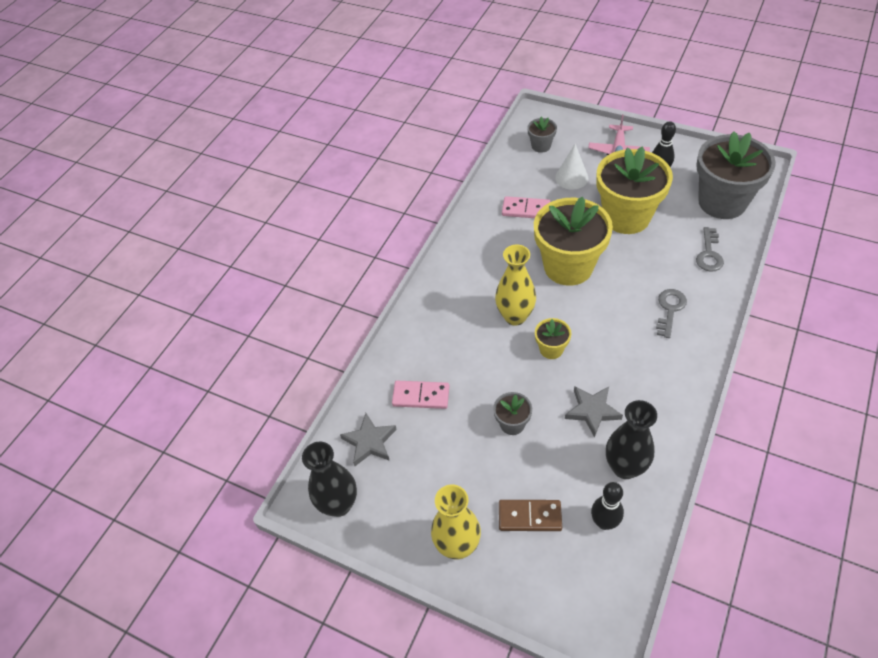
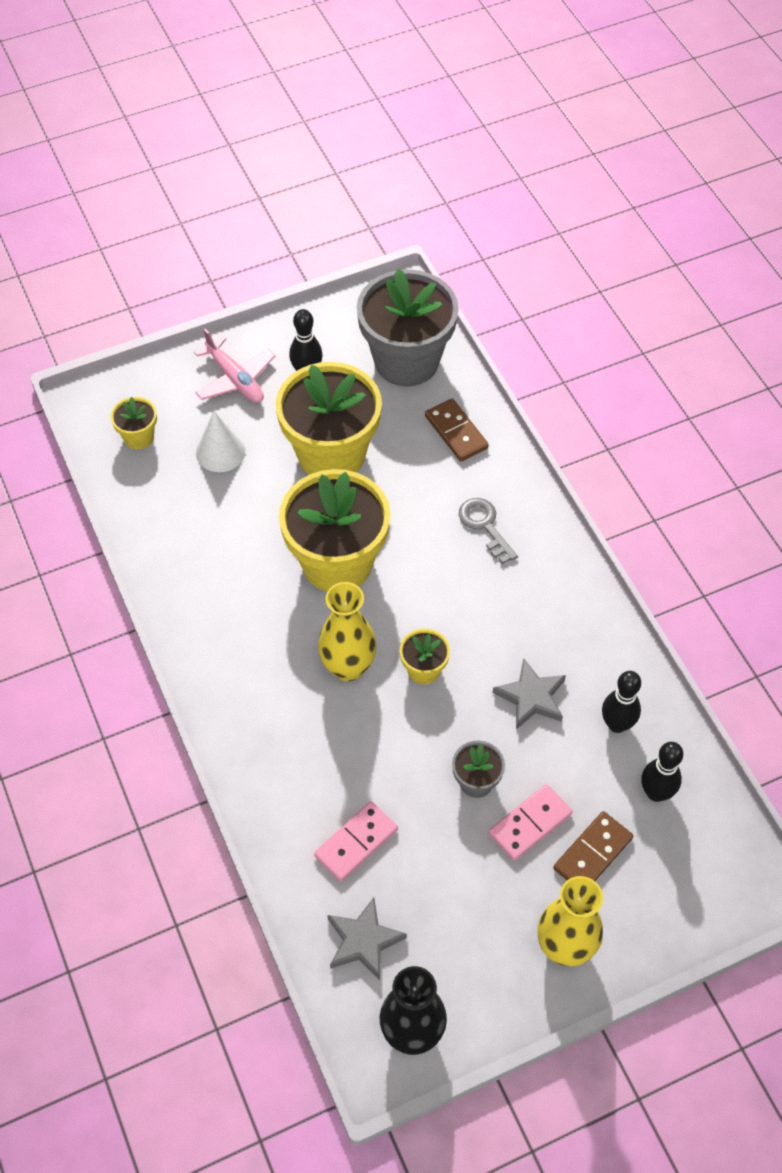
camera: 55 degrees left, 5 degrees up
pink domino [502,196,551,218] -> pink domino moved to [489,784,572,861]
grey flower pot [527,117,557,153] -> yellow flower pot [111,397,157,449]
black vase [606,400,657,479] -> black bowling pin [602,671,641,733]
grey key [696,227,724,272] -> brown domino [425,399,489,461]

